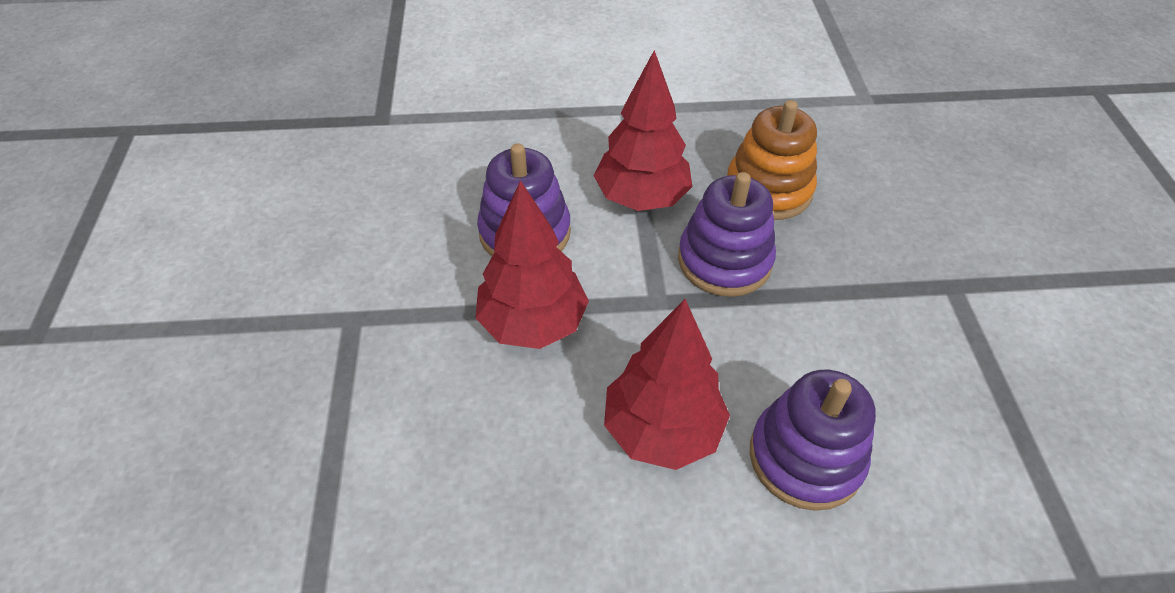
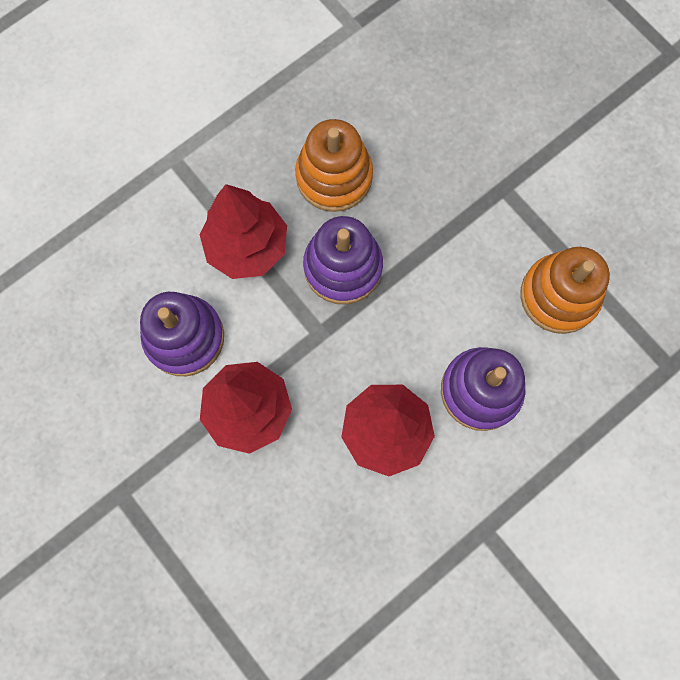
camera: 35 degrees left, 25 degrees up
none -> orange stacking toy [520,247,610,334]

